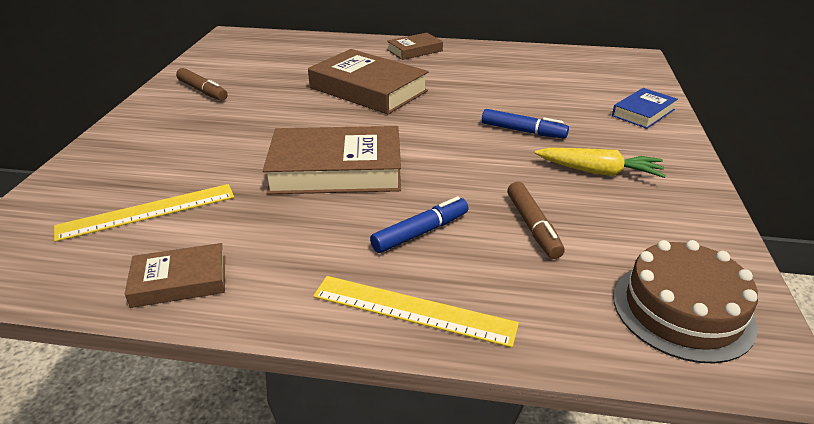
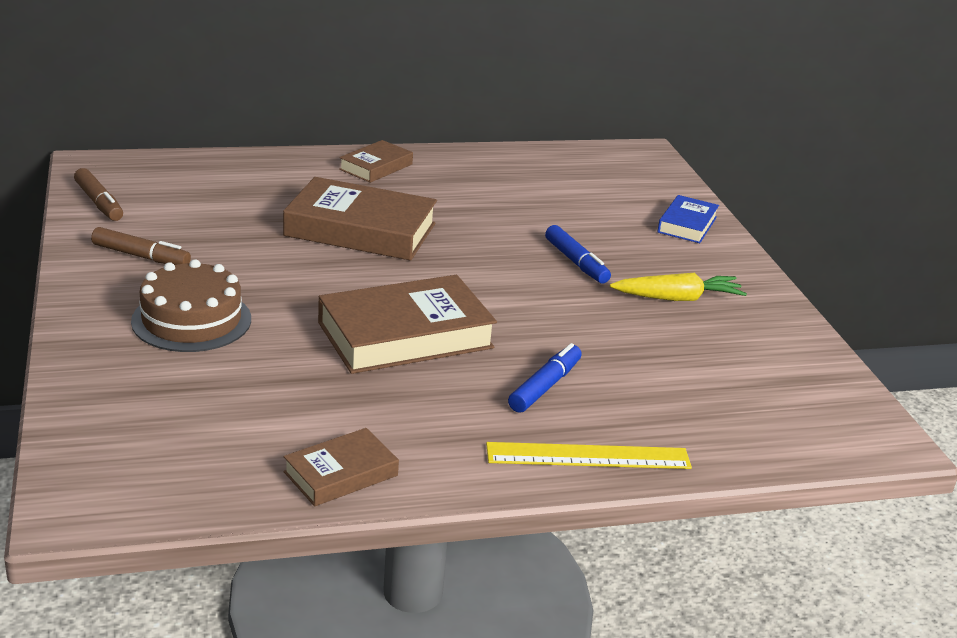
camera: 25 degrees left, 5 degrees down
yellow ruler [54,184,234,242] -> none
blue marker [482,109,569,139] -> blue marker turned 60 degrees clockwise [545,225,611,284]
brown marker [507,182,565,259] -> brown marker moved to [74,168,123,221]
brown cake [613,240,758,364] -> brown cake moved to [131,259,251,352]

